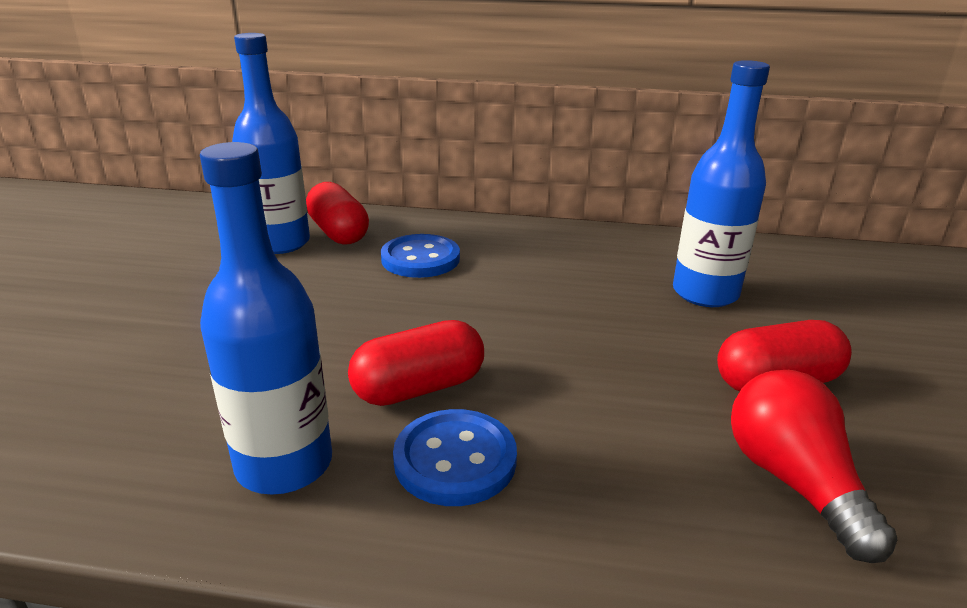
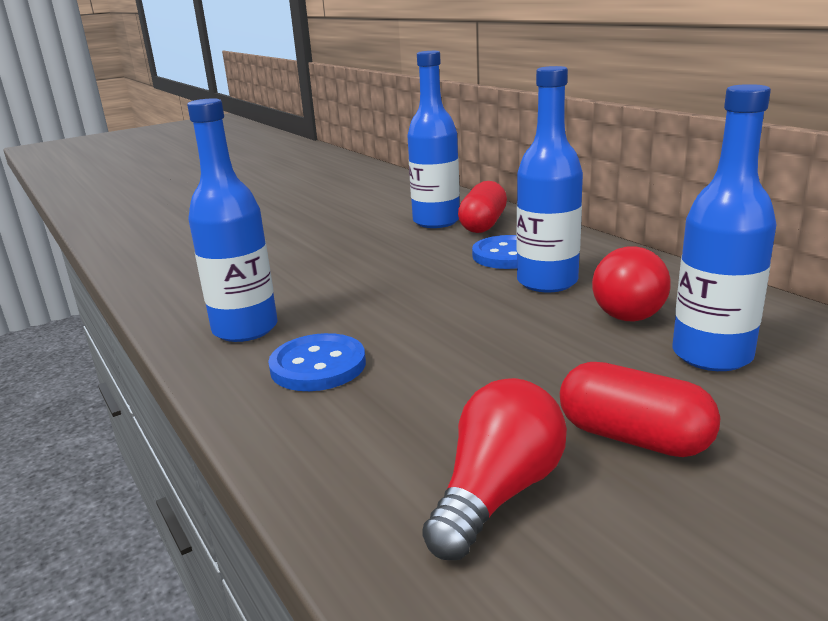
camera: 50 degrees right, 5 degrees down
red capsule [348,320,484,406] -> none
none -> blue bottle [517,66,583,292]
none -> red light bulb [592,246,671,321]

